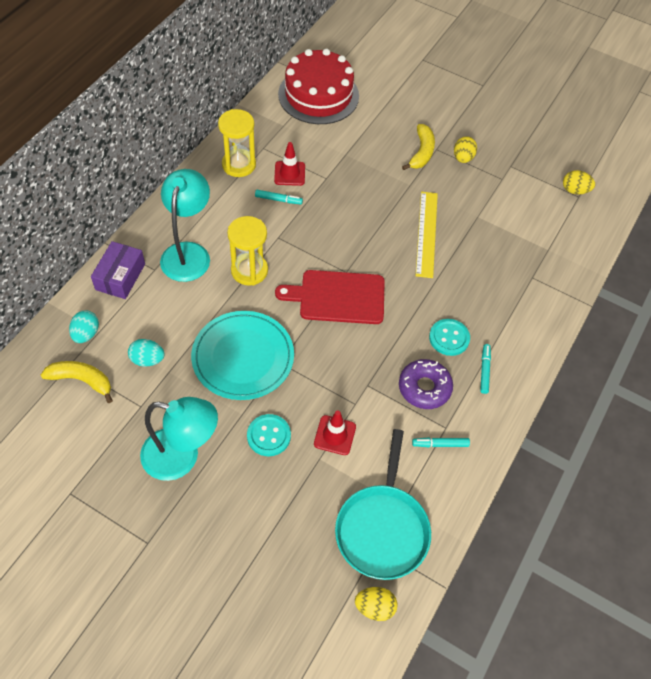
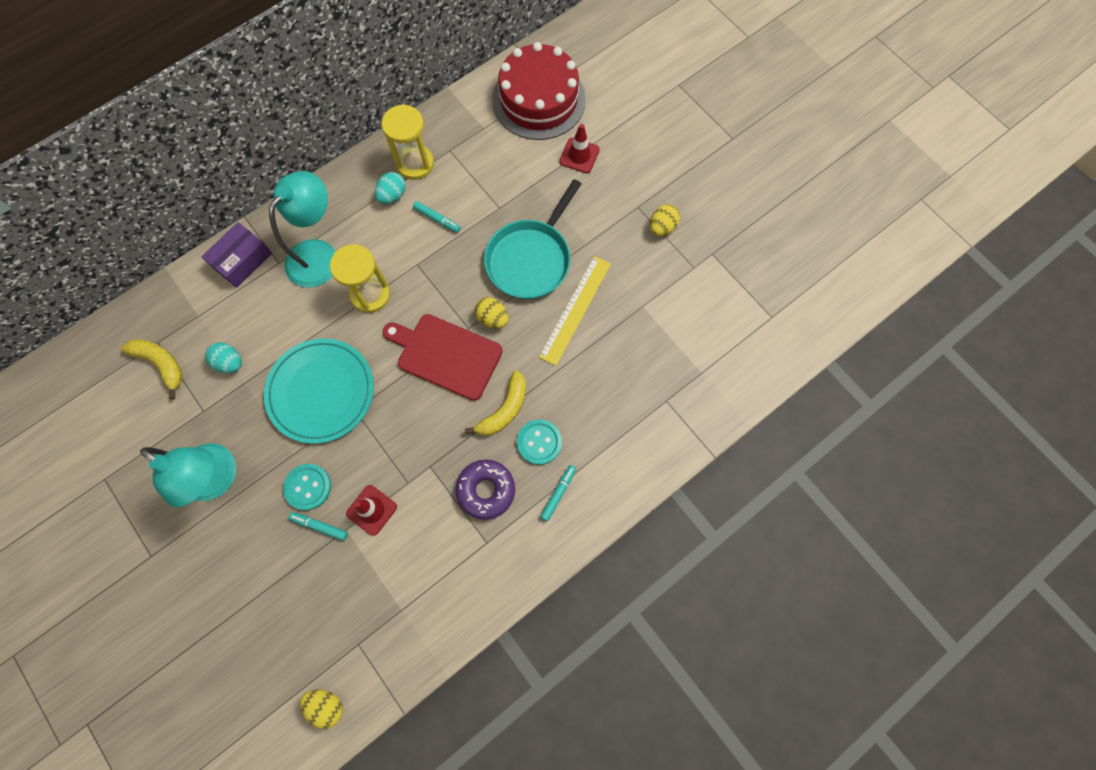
camera: 25 degrees right, 15 degrees up
turquoise egg [69,310,99,343] -> turquoise egg moved to [375,172,406,204]
red traffic cone [274,142,305,186] -> red traffic cone moved to [559,124,600,173]
turquoise pan [335,429,431,580] -> turquoise pan moved to [484,179,581,299]
yellow banana [402,124,435,170] -> yellow banana moved to [465,371,526,436]
turquoise marker [412,437,470,447] -> turquoise marker moved to [289,512,348,541]
yellow egg [563,170,595,194] -> yellow egg moved to [475,297,509,329]

